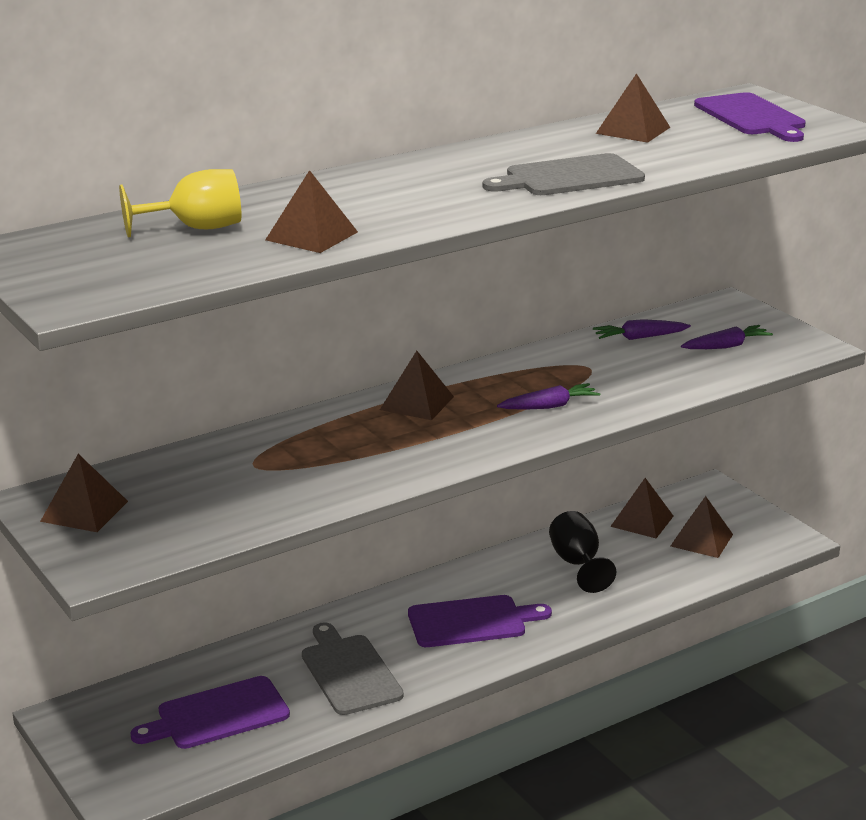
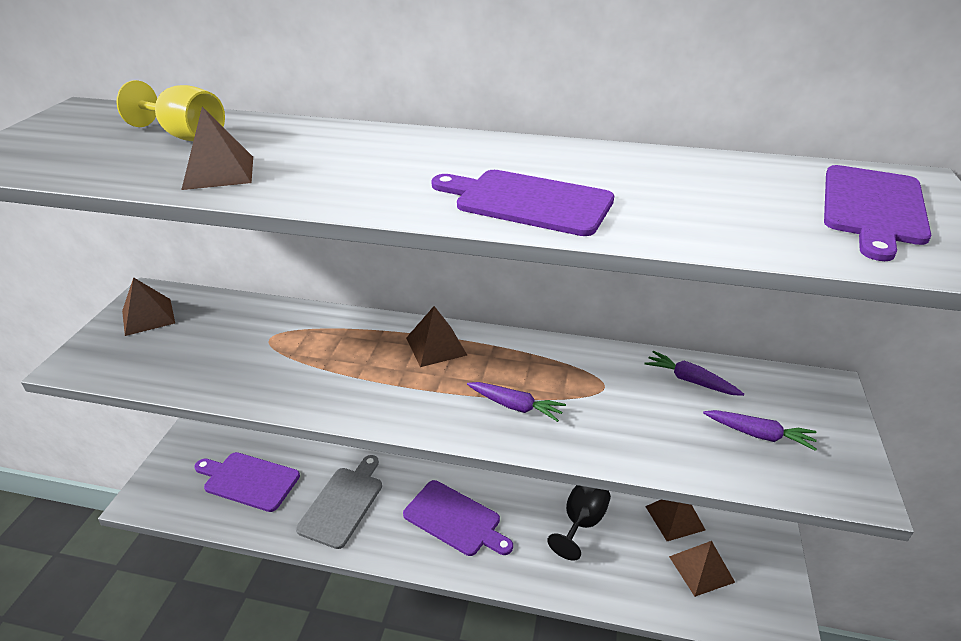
camera: 45 degrees right, 10 degrees up
grey cutting board [482,153,645,195] -> purple cutting board [431,170,614,236]
brown pyramid [596,73,671,143] -> none

